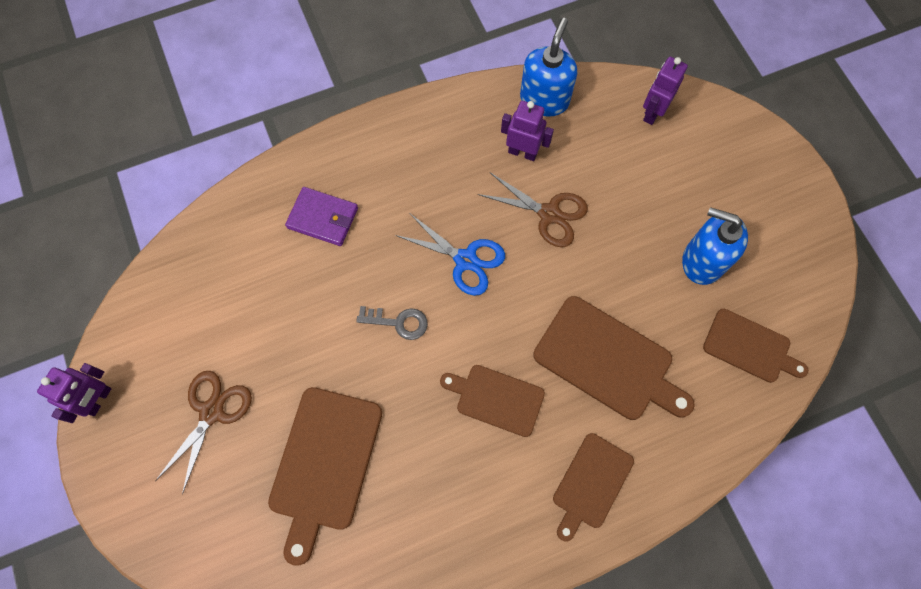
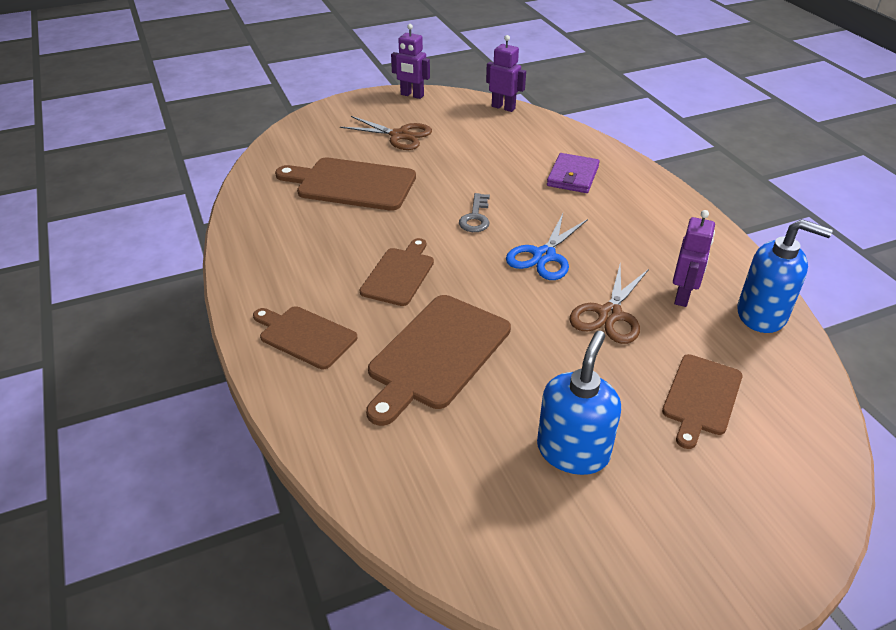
camera: 90 degrees right, 30 degrees down
purple robot [643,57,688,125] -> purple robot moved to [486,35,526,112]
brown cutting board [703,309,808,383] -> brown cutting board moved to [662,354,743,449]

